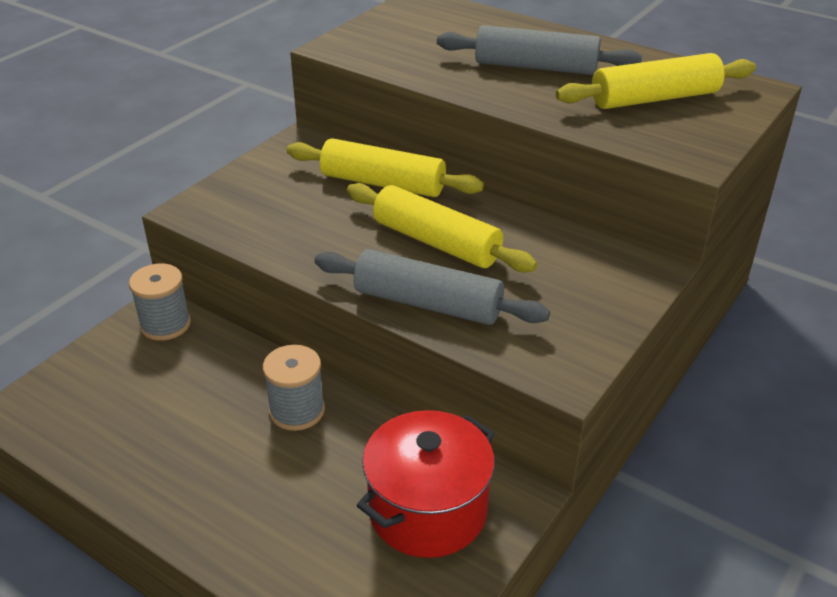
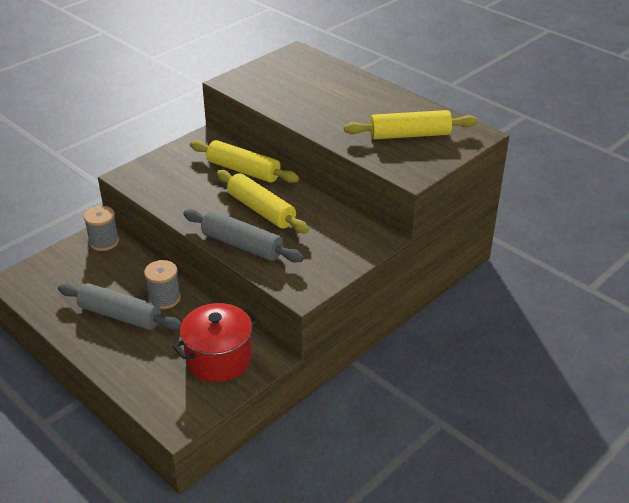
camera: 10 degrees right, 0 degrees up
grey rolling pin [437,25,642,75] -> grey rolling pin moved to [58,283,181,330]

